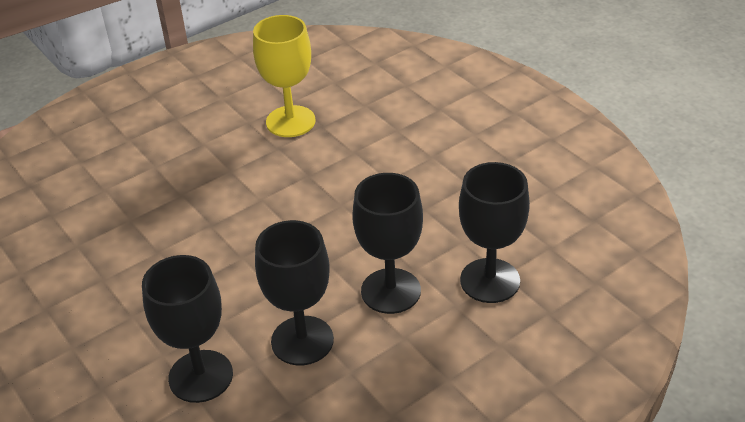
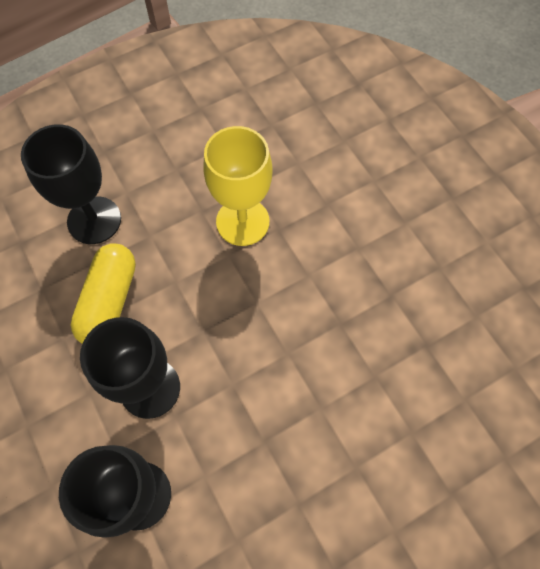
camera: 95 degrees right, 25 degrees up
yellow goblet [253,15,316,137] -> yellow goblet moved to [203,126,272,246]
black goblet [255,220,334,365] -> yellow capsule [71,243,136,344]

